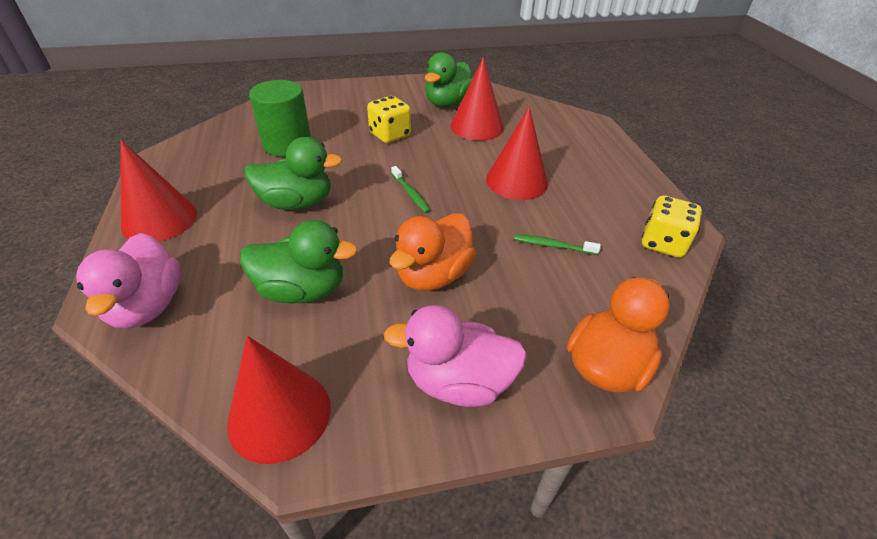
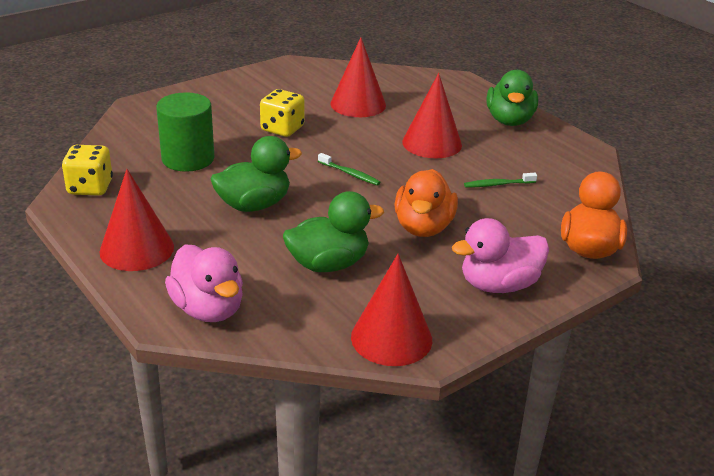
camera: 25 degrees left, 10 degrees down
green duck [425,52,472,107] -> green duck moved to [487,70,538,126]
yellow dice [642,196,702,258] -> yellow dice moved to [62,145,113,196]

